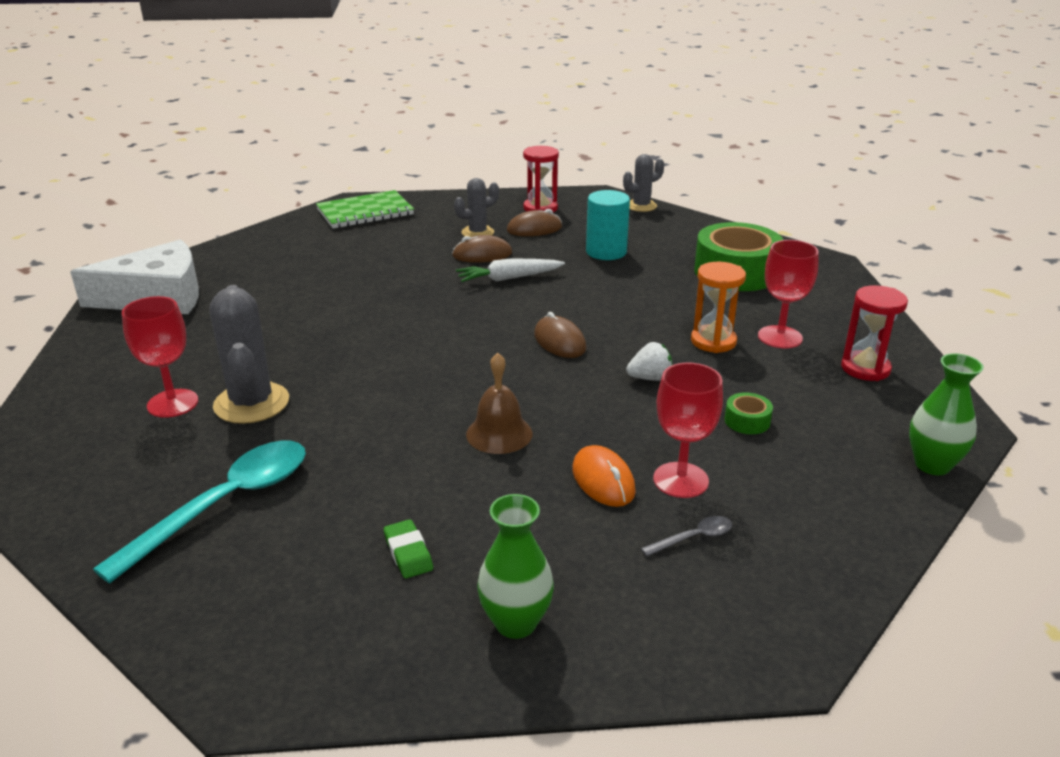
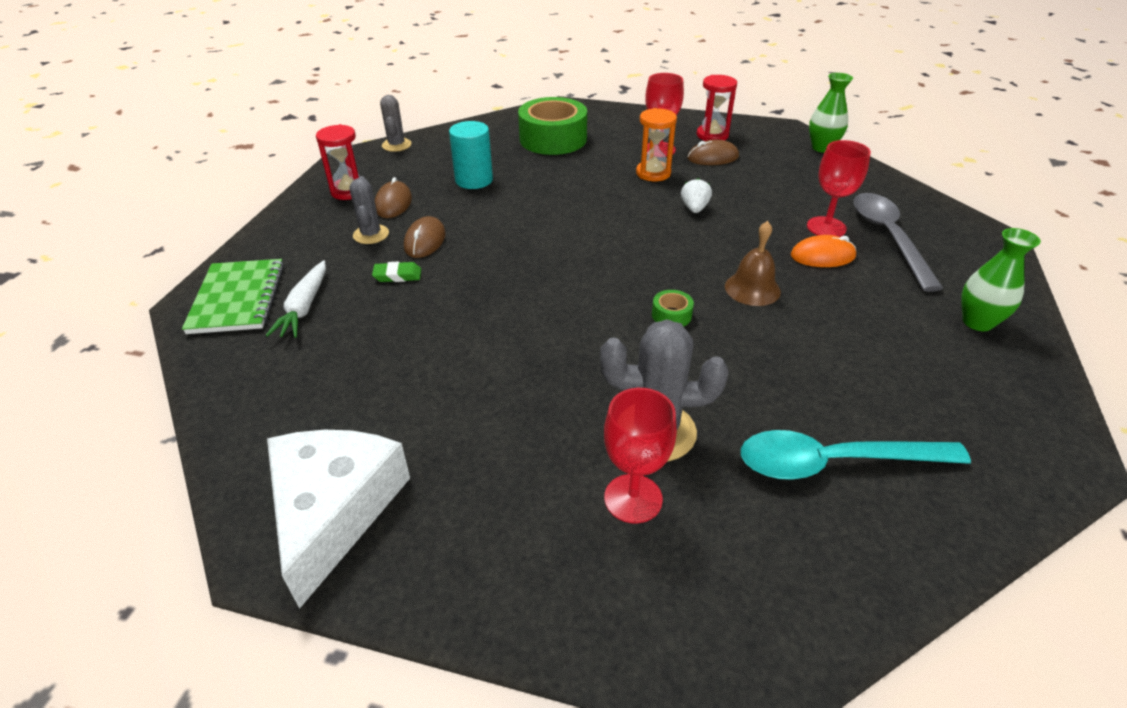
camera: 70 degrees left, 10 degrees up
turquoise spoon [93,440,306,583] -> turquoise spoon turned 60 degrees counterclockwise [741,430,971,480]
green eraser [384,519,433,578] -> green eraser moved to [372,262,421,282]
white carrot [456,258,565,282] -> white carrot moved to [266,260,326,338]
brown mouse [534,312,586,358] -> brown mouse moved to [687,140,739,165]
grey spoon [641,516,732,556] -> grey spoon [853,193,943,292], size x2.43
green tape [725,392,773,434] -> green tape moved to [652,290,694,326]

